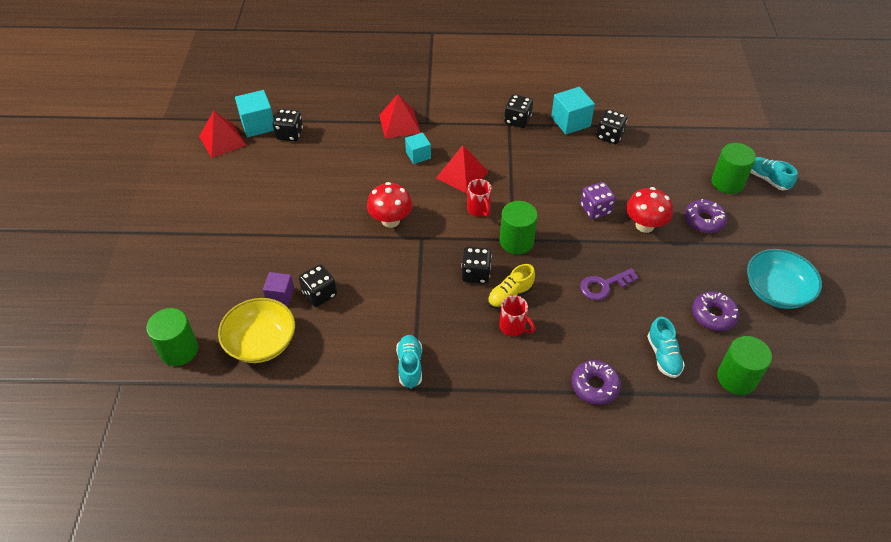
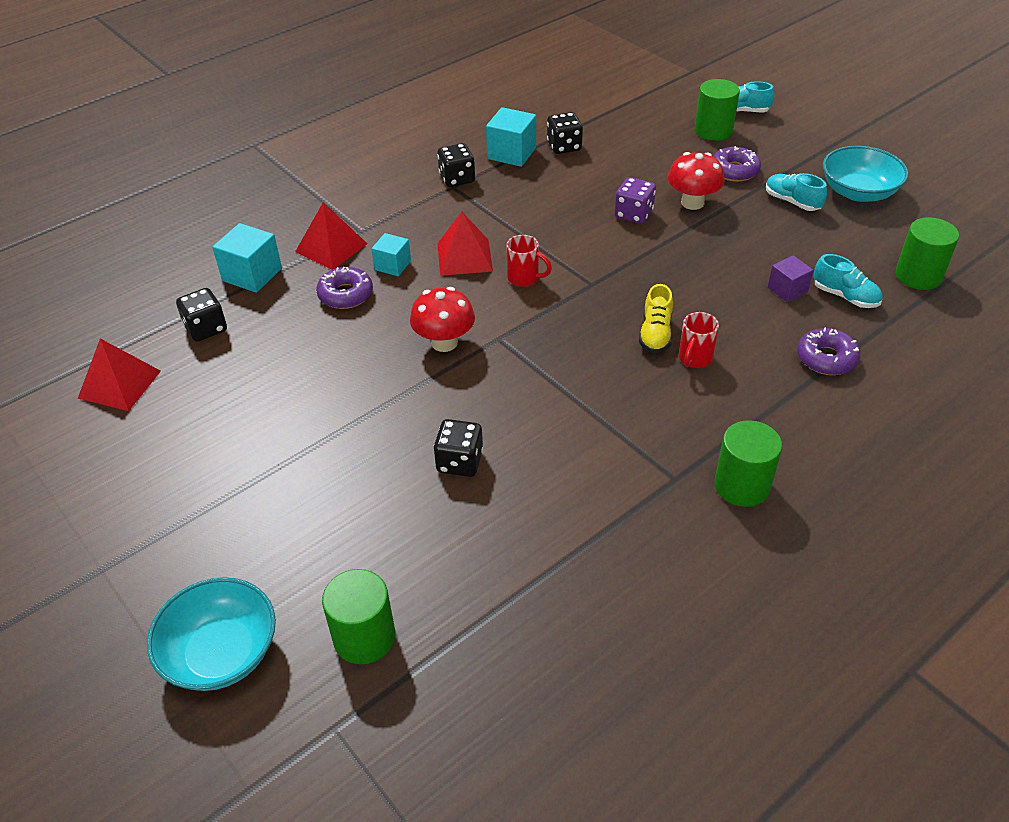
camera: 40 degrees left, 5 degrees down
yellow bowl [218,298,295,363] -> none
turquoise cube [235,90,274,137] -> turquoise cube moved to [212,223,282,293]
purple cube [263,272,294,306] -> purple cube moved to [768,255,814,302]
turquoise shoe [396,335,422,388] -> turquoise shoe moved to [766,173,827,211]
black dice [462,247,492,284] -> none
red mug [499,295,535,336] -> red mug turned 120 degrees clockwise [679,312,719,368]
green cylinder [500,201,538,254] -> green cylinder moved to [714,420,782,507]
purple key [580,268,638,300] -> none
purple donut [692,291,739,331] -> purple donut moved to [316,267,373,309]
none -> turquoise bowl [147,577,276,691]

